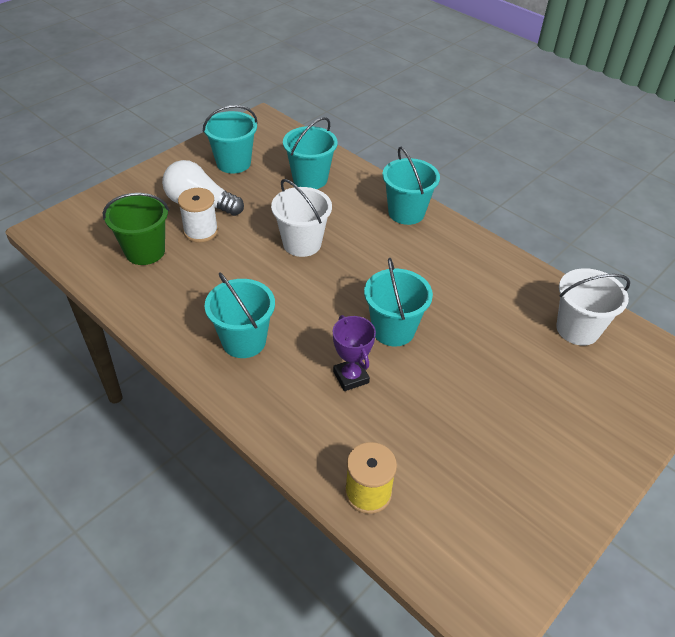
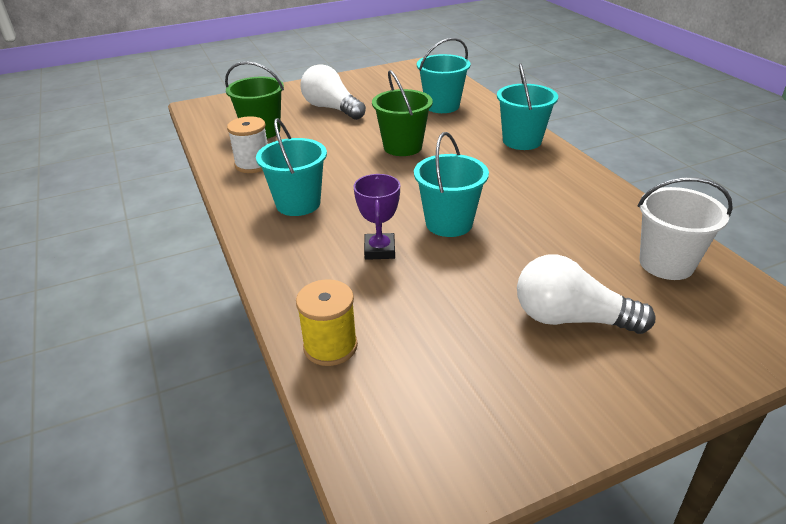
camera: 25 degrees right, 10 degrees down
white spool [178,188,218,243] -> white spool moved to [227,116,268,173]
turquoise bucket [203,105,258,174] -> none
white bucket [271,179,332,257] -> green bucket [372,70,433,156]
none -> white light bulb [517,254,655,334]

